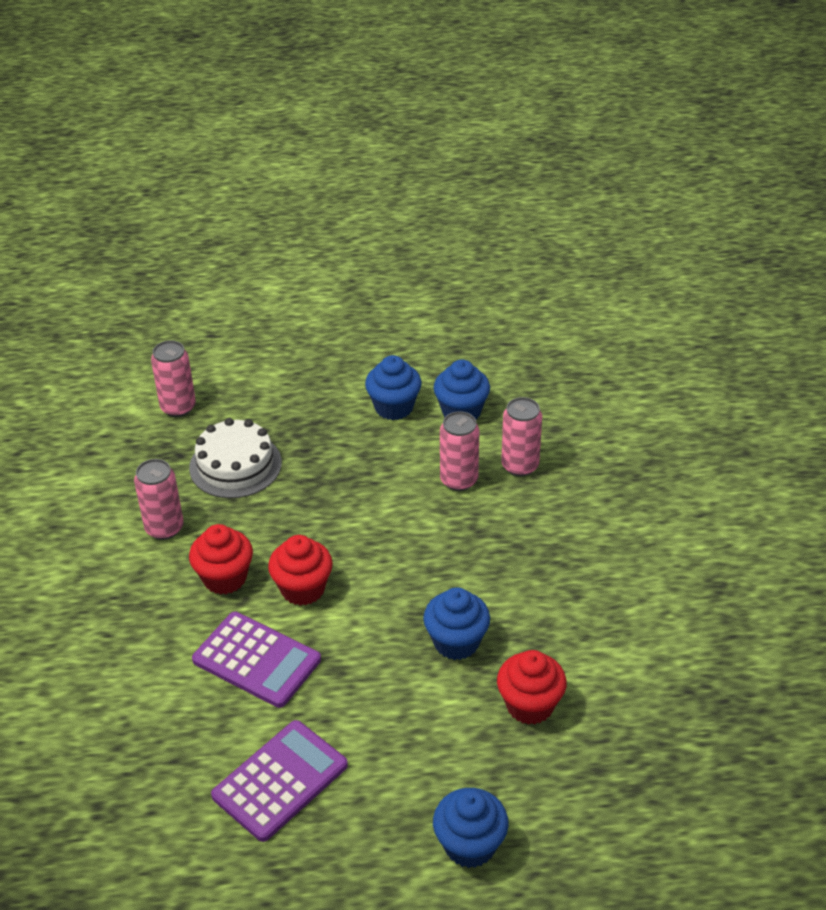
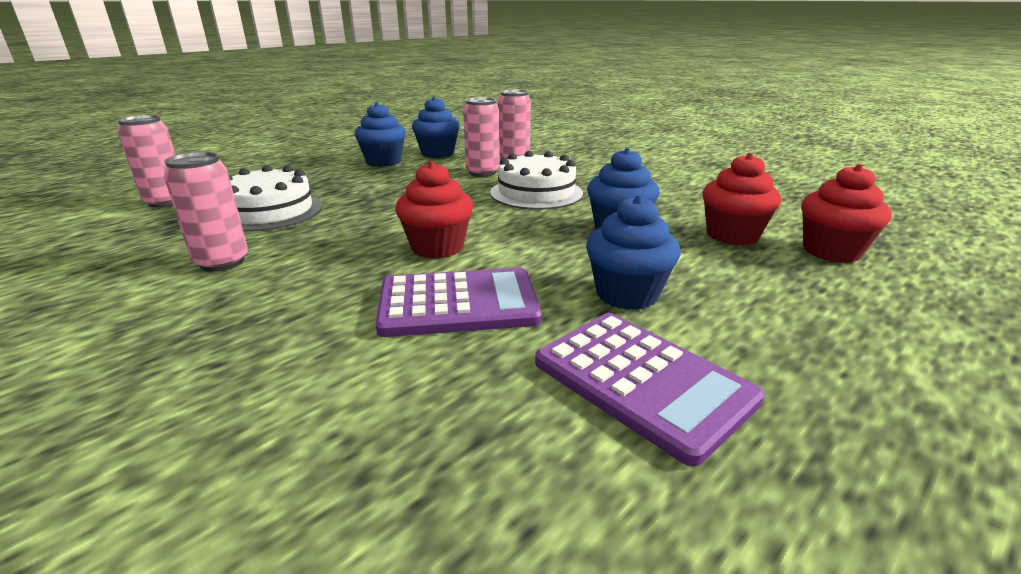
camera: 40 degrees left, 15 degrees down
red cupcake [189,524,253,595] -> red cupcake moved to [801,164,892,263]
purple calculator [211,720,348,842] -> purple calculator turned 135 degrees clockwise [535,313,765,467]
blue cupcake [433,788,509,868] -> blue cupcake moved to [586,195,681,310]
none -> white cake [490,151,583,210]

